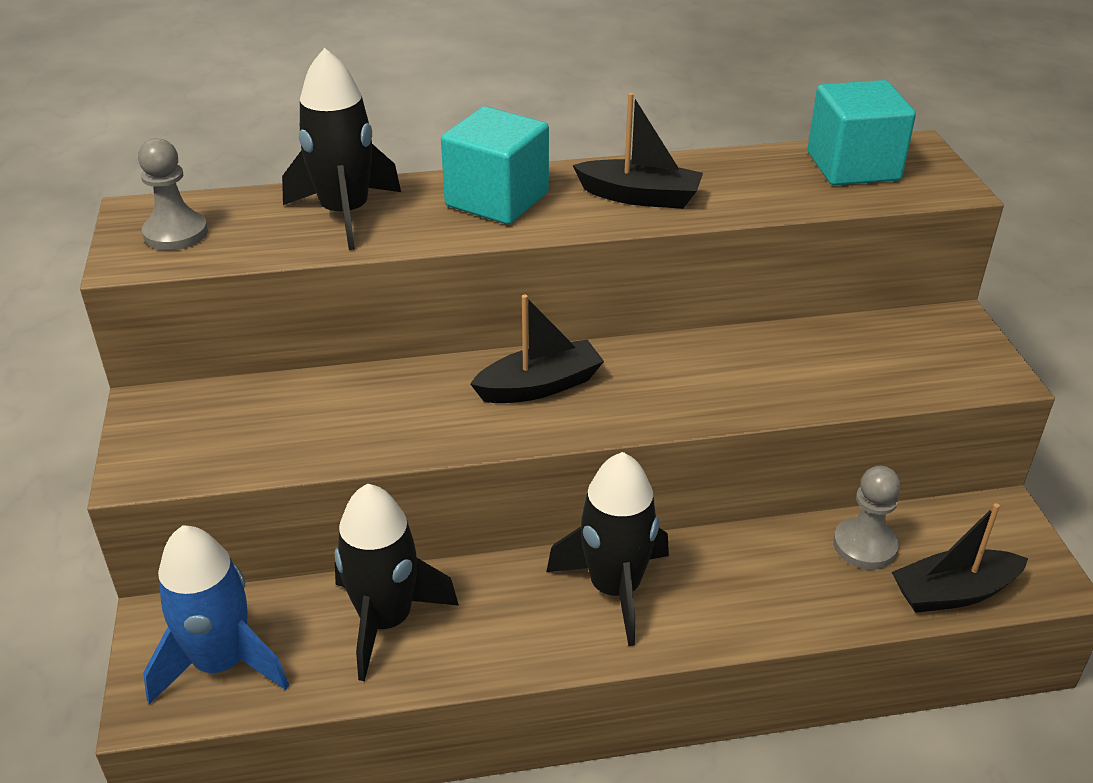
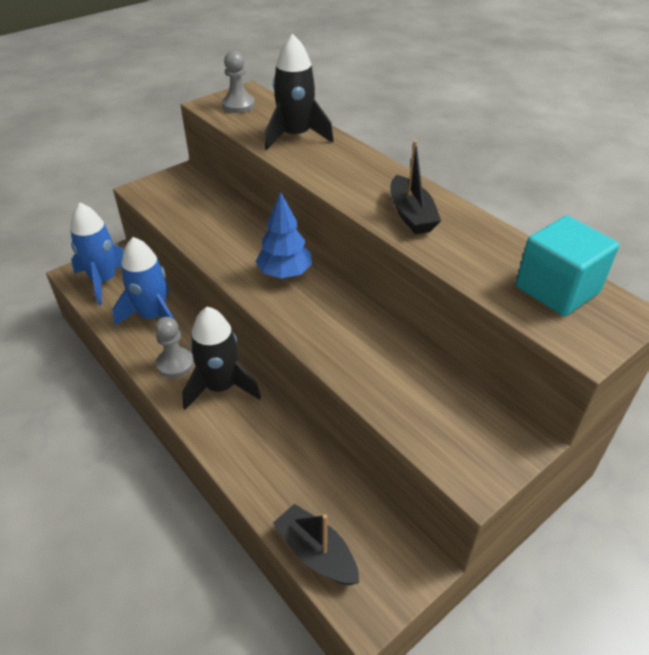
camera: 60 degrees right, 5 degrees up
black rocket [335,484,459,681] -> blue rocket [112,237,174,326]
turquoise cube [441,106,549,224] -> none
black boat [470,294,604,403] -> blue tree [255,192,312,278]
grey pawn [833,466,901,569] -> grey pawn moved to [155,317,194,378]

